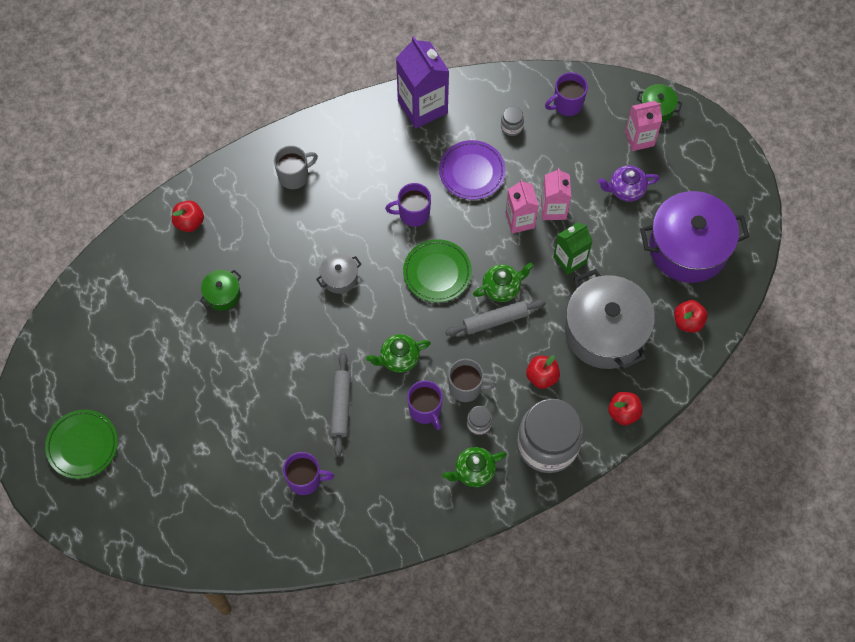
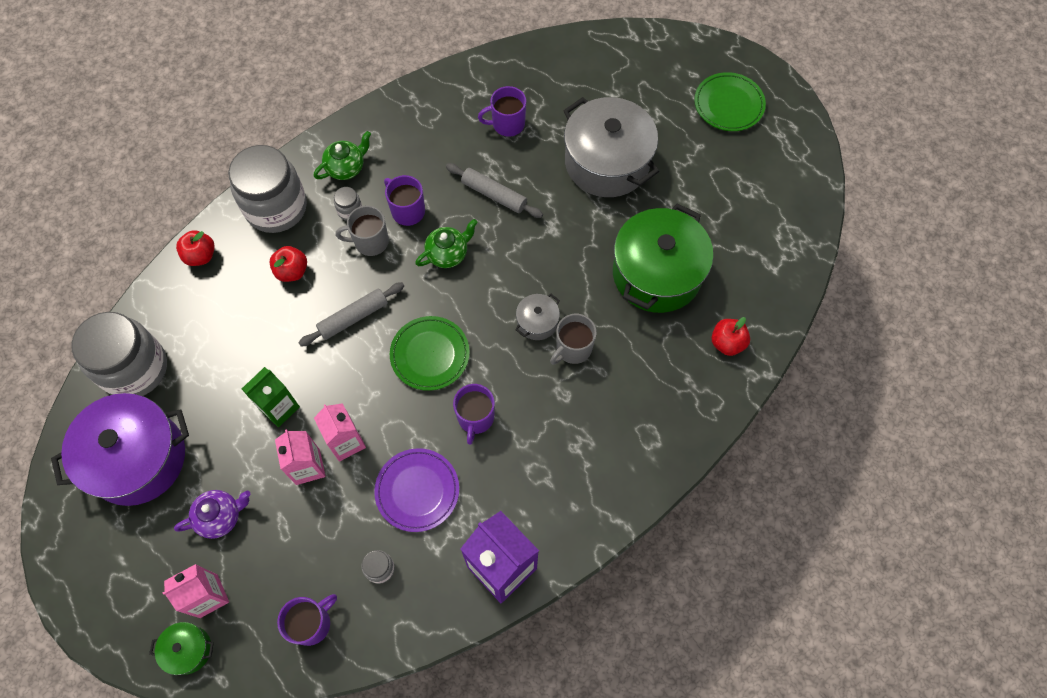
camera: 165 degrees right, 0 degrees up
green pot [200,270,241,311] -> green pot [613,203,714,313], size x2.26
grey mug [274,146,318,189] -> grey mug moved to [550,314,597,365]
grey rolling pin [331,353,351,456] -> grey rolling pin turned 45 degrees counterclockwise [446,163,543,218]
purple mug [385,183,431,227] -> purple mug turned 120 degrees clockwise [453,384,495,445]
green teapot [473,262,534,302] -> none
grey pot [565,269,655,370] -> grey pot moved to [563,97,659,197]
red apple [674,300,708,332] -> grey jar [72,312,167,396]

